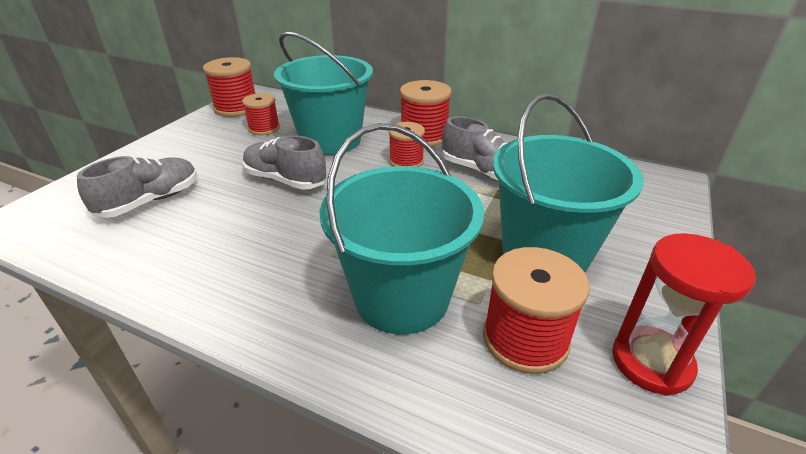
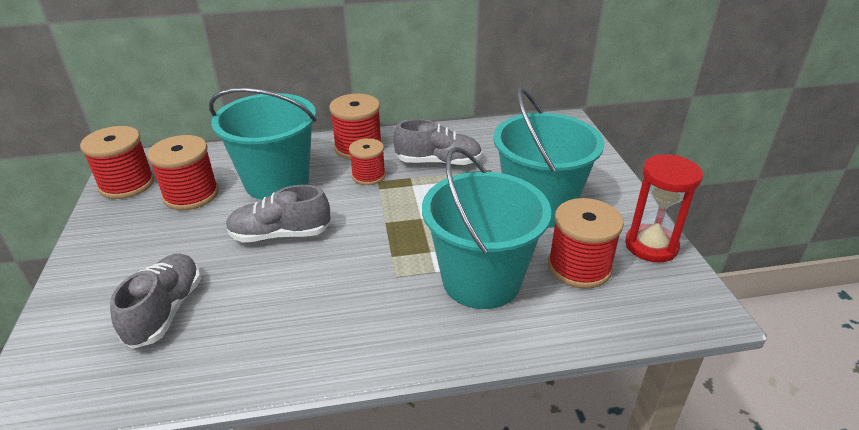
camera: 35 degrees left, 0 degrees up
red spool [242,93,280,135] -> red spool [147,135,219,210], size x1.52

